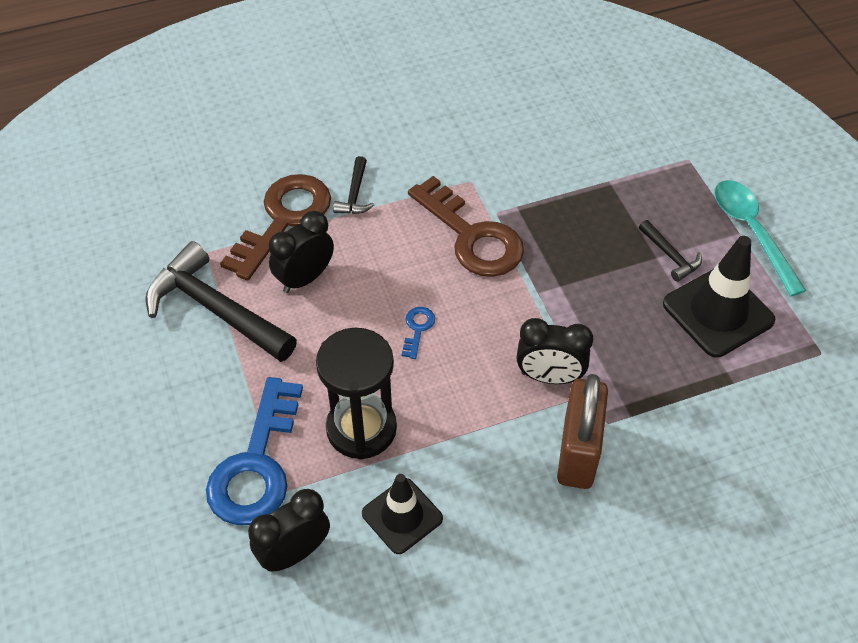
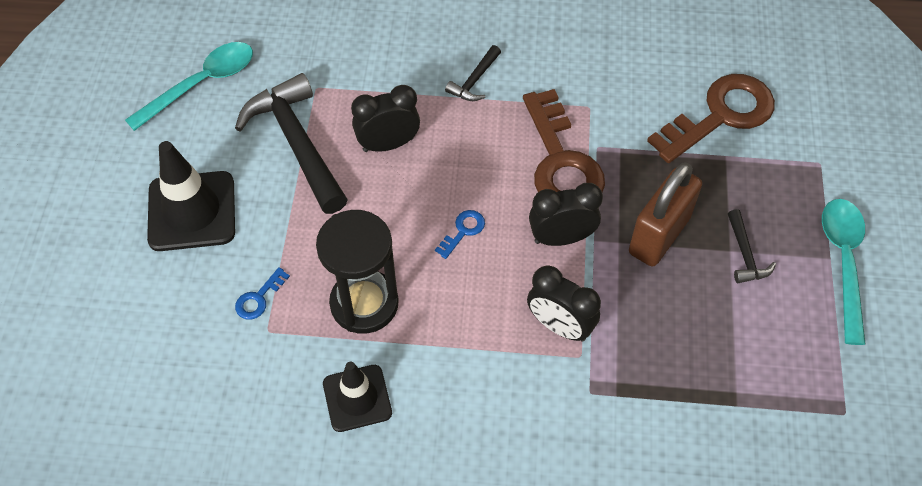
camera: 25 degrees right, 5 degrees up
blue key [206,377,303,525] -> blue key [235,267,290,320], size x0.41
brown key [220,174,331,281] -> brown key moved to [647,74,775,163]
black clock [248,489,330,572] -> black clock moved to [529,183,603,246]
brown padlock [557,374,608,489] -> brown padlock moved to [629,162,702,266]
black traffic cone [663,236,775,358] -> black traffic cone moved to [147,141,235,251]
none -> turquoise spoon [125,42,253,131]

